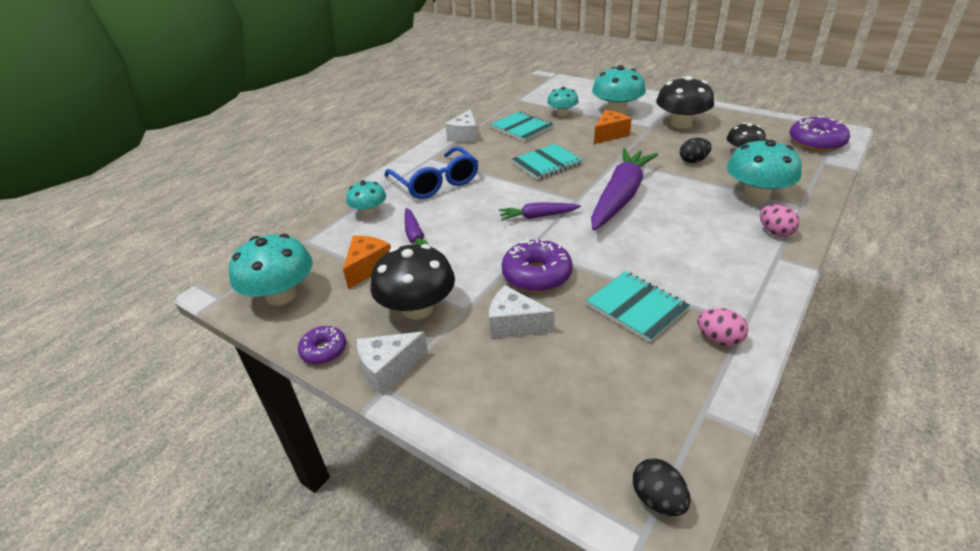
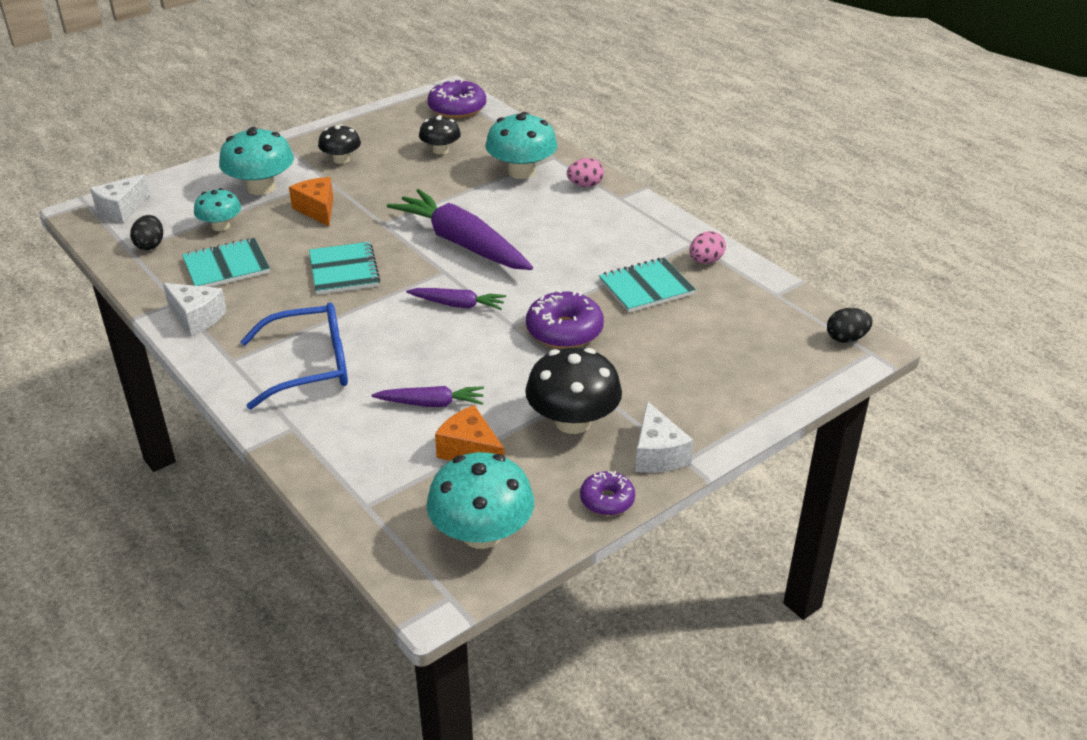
camera: 75 degrees left, 0 degrees up
turquoise mushroom [346,180,386,217] -> none
white cheese [489,285,555,338] -> white cheese moved to [90,174,150,223]
purple carrot [499,202,581,221] -> purple carrot turned 90 degrees counterclockwise [406,288,506,310]
black mushroom [656,76,714,129] -> black mushroom [318,124,361,164], size x0.60
black egg [680,138,712,163] -> black egg moved to [130,215,163,250]

